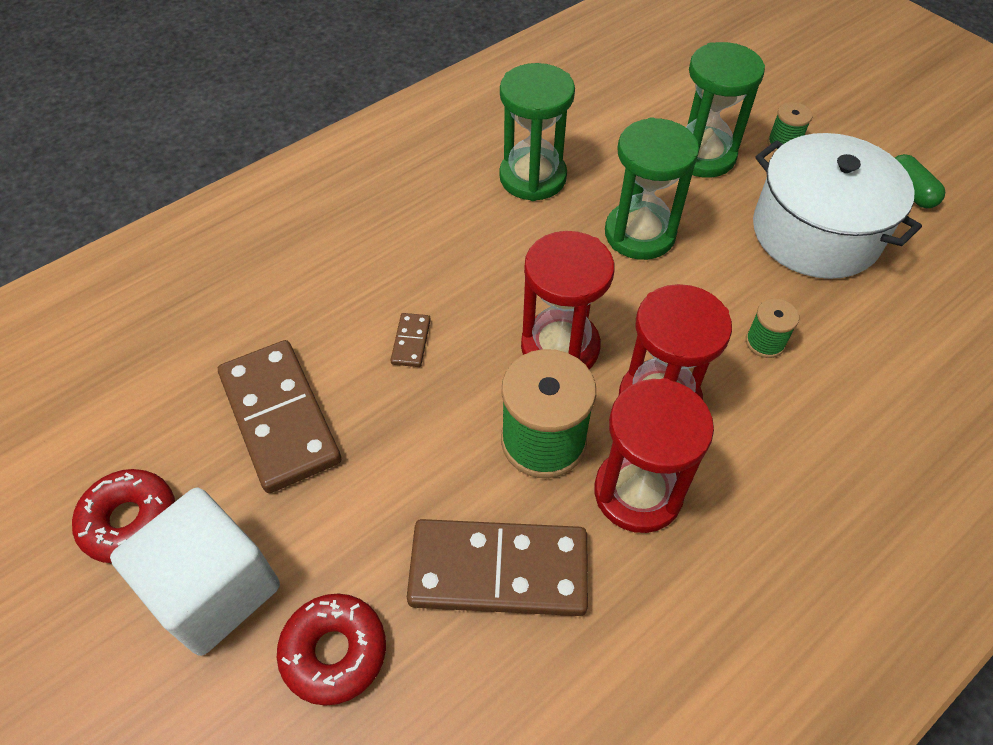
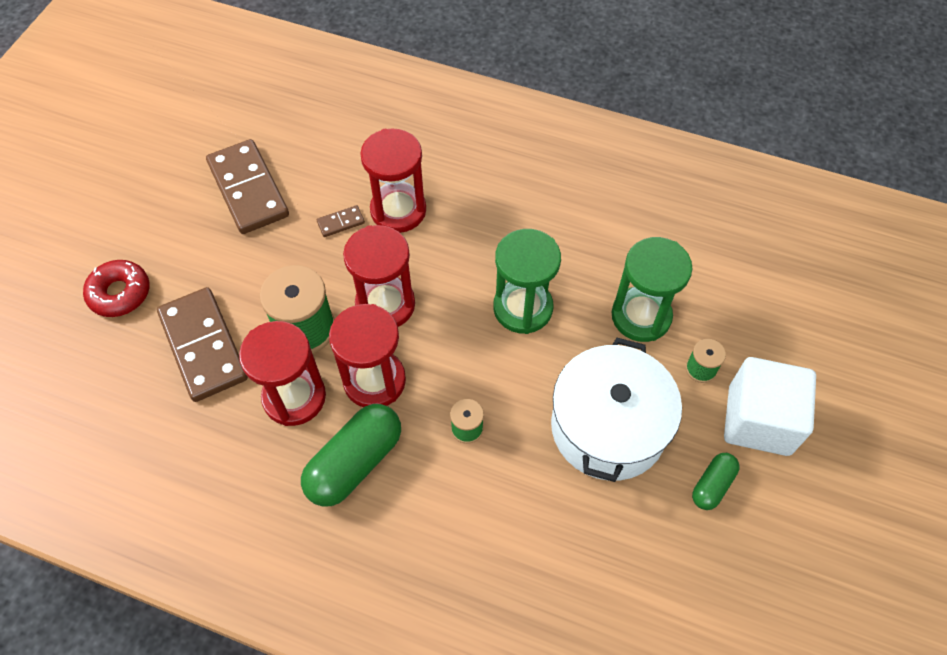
camera: 60 degrees right, 5 degrees up
red donut [72,469,175,563] -> none
white cube [110,487,280,656] -> white cube moved to [724,357,816,456]
brown domino [218,340,341,493] -> brown domino turned 60 degrees counterclockwise [206,139,289,234]
green hourglass [499,63,575,201] -> none
none -> green capsule [301,404,401,507]
none -> red hourglass [360,128,426,233]

